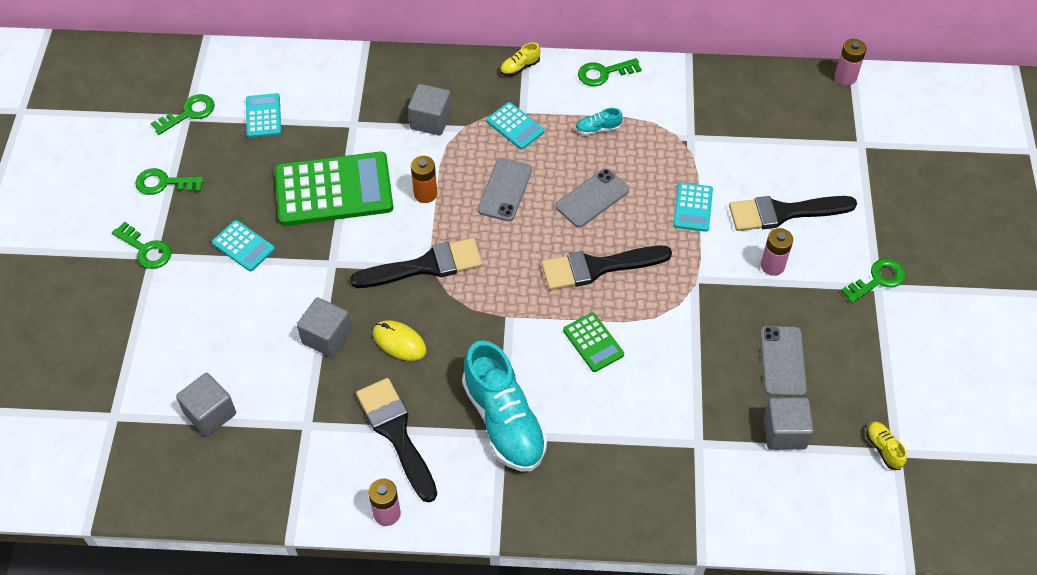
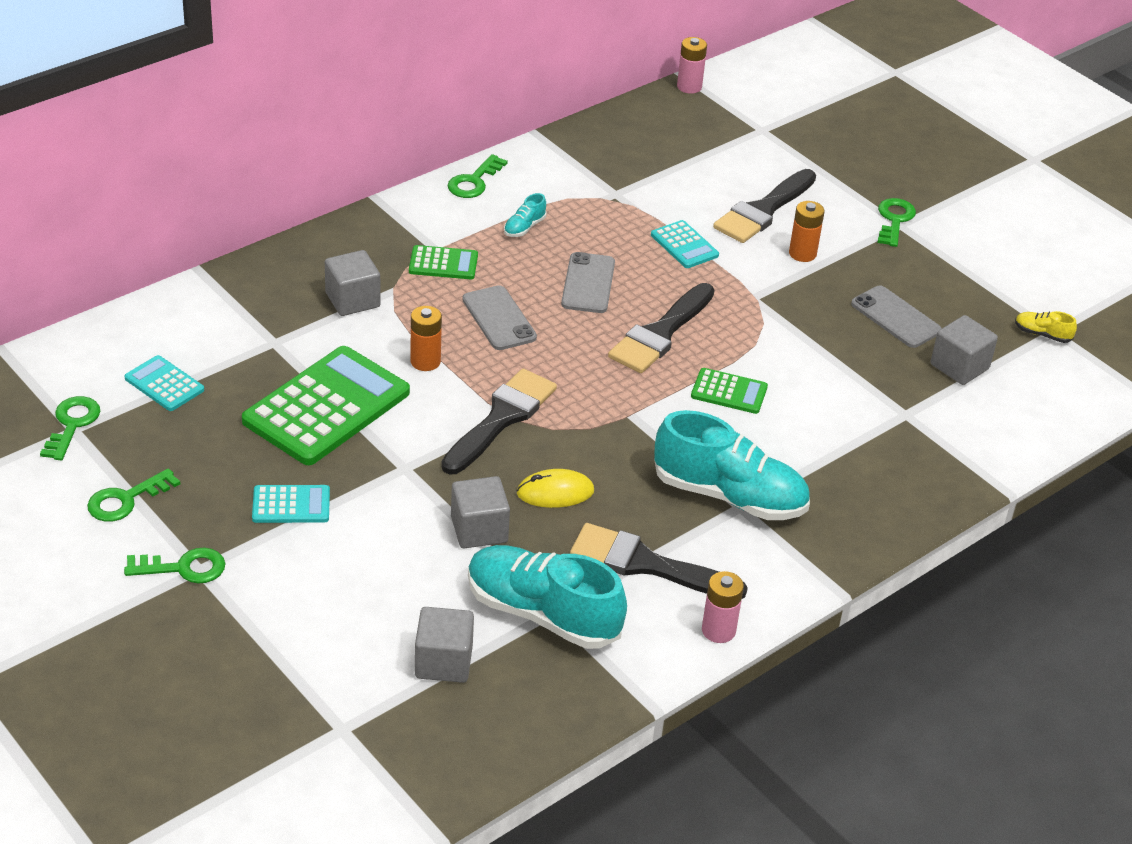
camera: 45 degrees left, 15 degrees down
turquoise calculator [486,102,545,149] -> green calculator [409,245,478,279]
yellow shoe [500,43,540,76] -> none
pink battery [761,228,793,276] -> orange battery [789,201,825,262]
none -> turquoise shoe [468,545,627,649]

